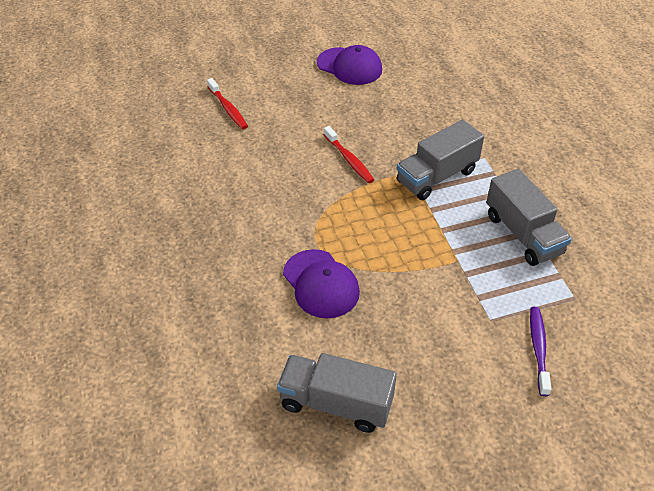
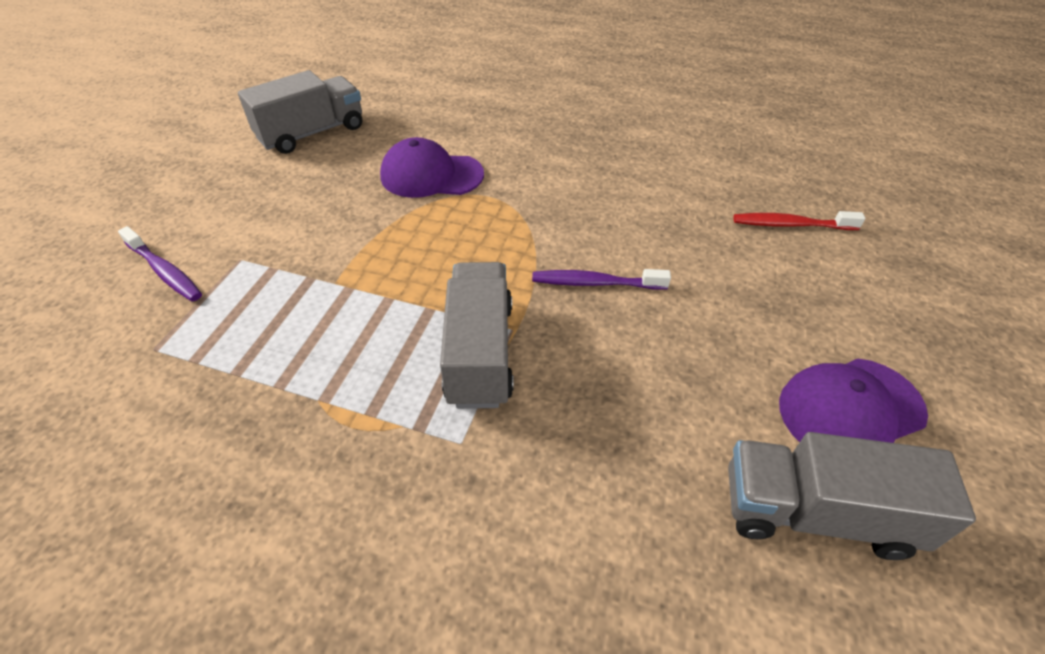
camera: 125 degrees right, 0 degrees up
red toothbrush [324,126,374,183] -> purple toothbrush [532,269,671,290]
grey truck [486,169,572,266] -> grey truck moved to [728,432,976,560]

